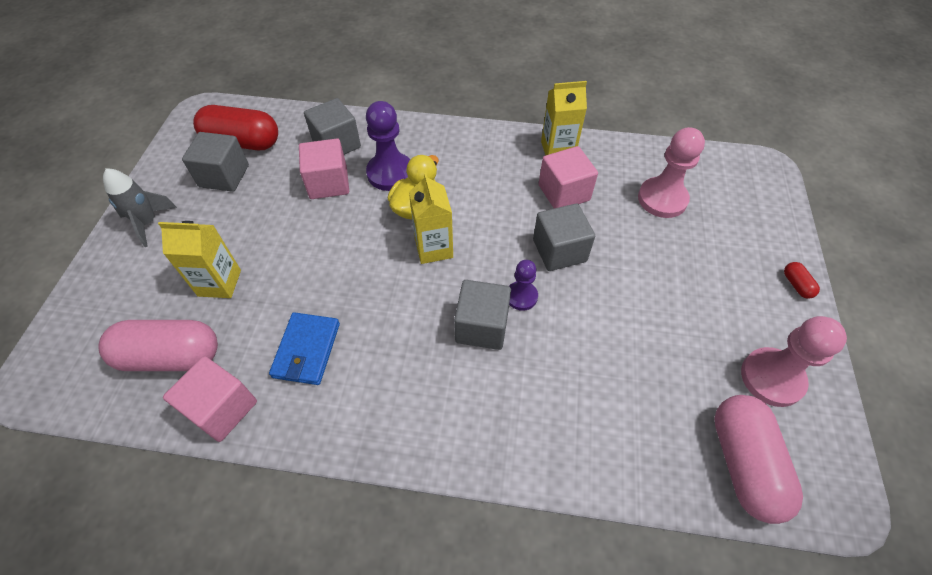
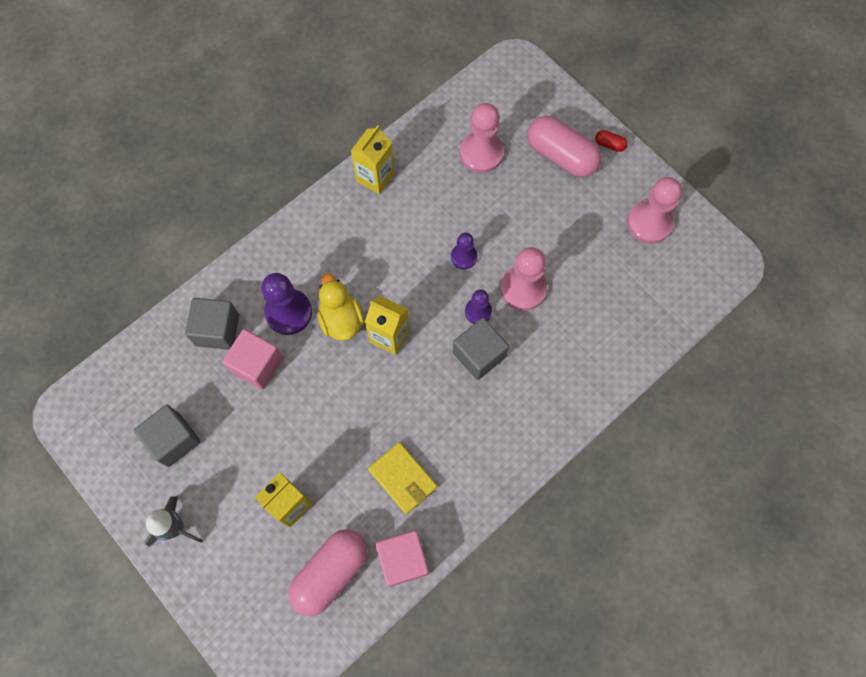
camera: 50 degrees left, 15 degrees up
red capsule [193,105,278,150] -> none
blue wallet [269,312,340,385] -> yellow wallet [368,442,437,514]
grey cube [533,203,595,271] -> purple pawn [451,232,477,270]
pink cube [539,146,598,208] -> none
pink capsule [714,395,803,524] -> pink capsule moved to [527,116,602,178]
none -> pink pawn [500,247,547,311]

